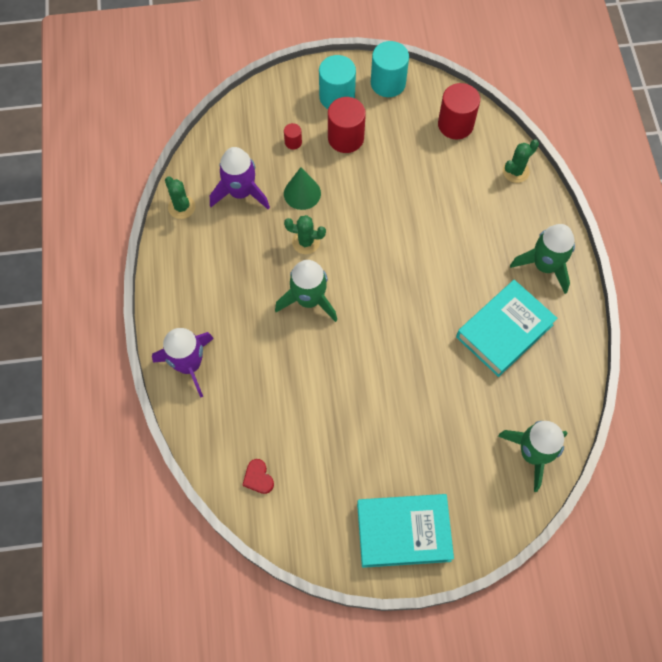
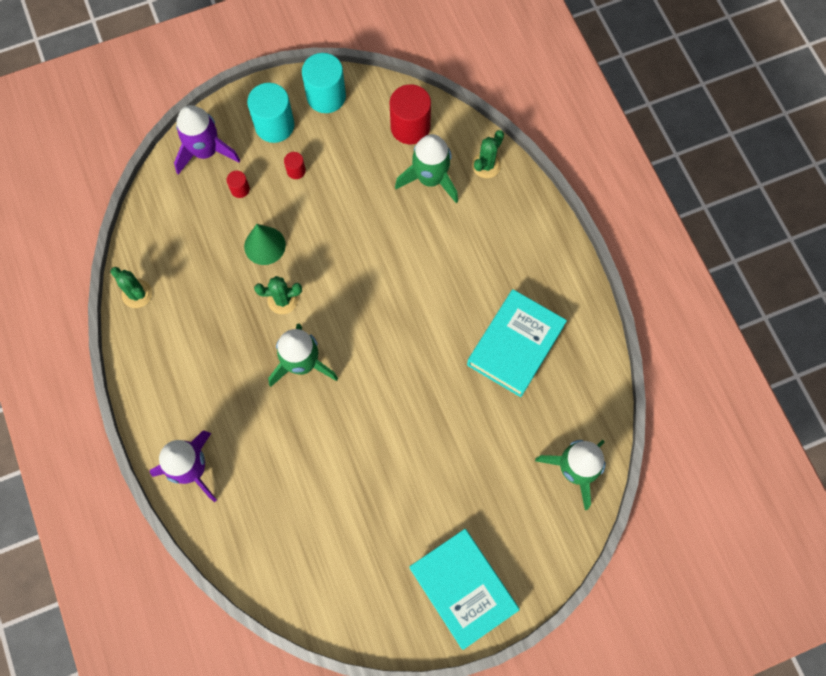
camera: 15 degrees left, 5 degrees up
purple rocket [210,147,270,209] -> purple rocket moved to [174,105,240,175]
red heart [242,459,274,494] -> none
red cylinder [328,97,366,153] -> red cylinder [284,152,306,179], size x0.47
turquoise book [357,494,454,568] -> turquoise book turned 75 degrees clockwise [409,529,520,650]
green rocket [510,224,575,294] -> green rocket moved to [395,134,458,203]

